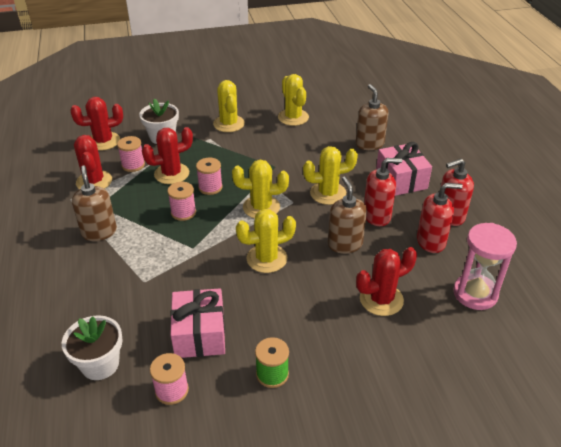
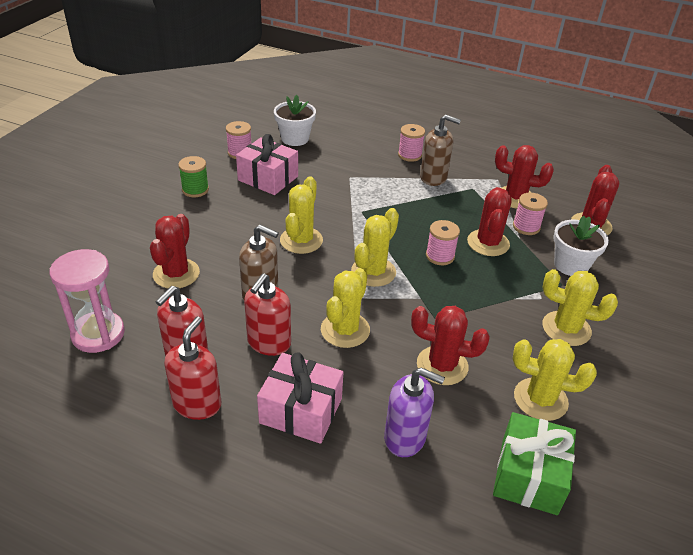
camera: 125 degrees right, 0 degrees up
pink spool [167,182,196,221] -> pink spool moved to [398,124,425,162]
brown soap dispenser [356,84,388,150] -> purple soap dispenser [384,367,445,457]
none -> red cactus [411,306,490,385]
none -> green gift [493,412,576,515]

